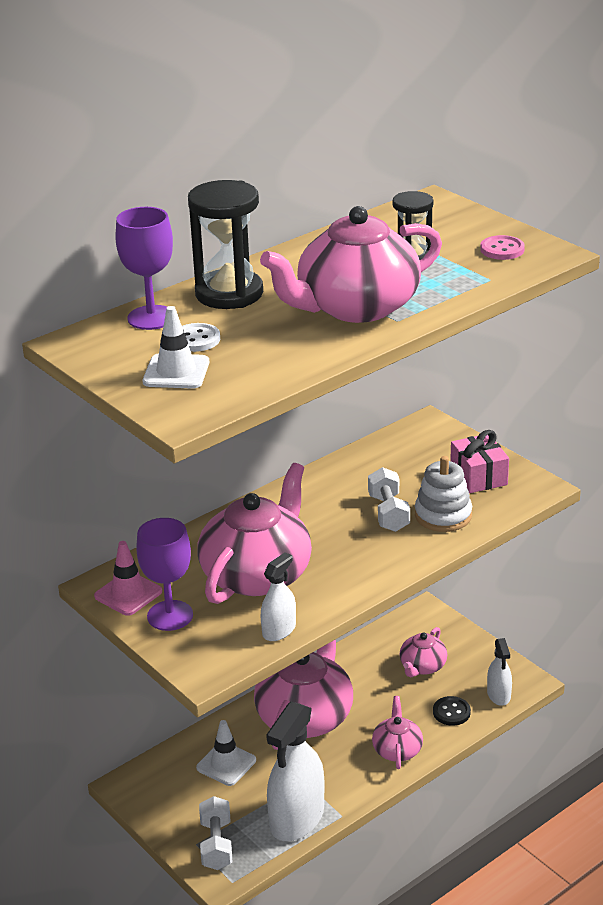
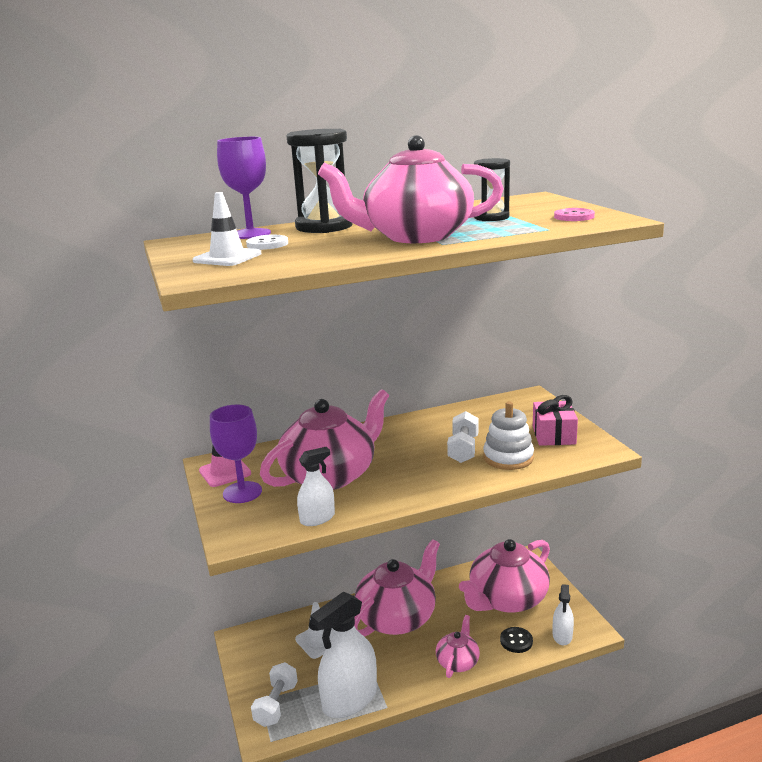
camera: 20 degrees right, 10 degrees down
pink teapot [400,627,447,677] -> pink teapot [459,539,550,613], size x2.00

